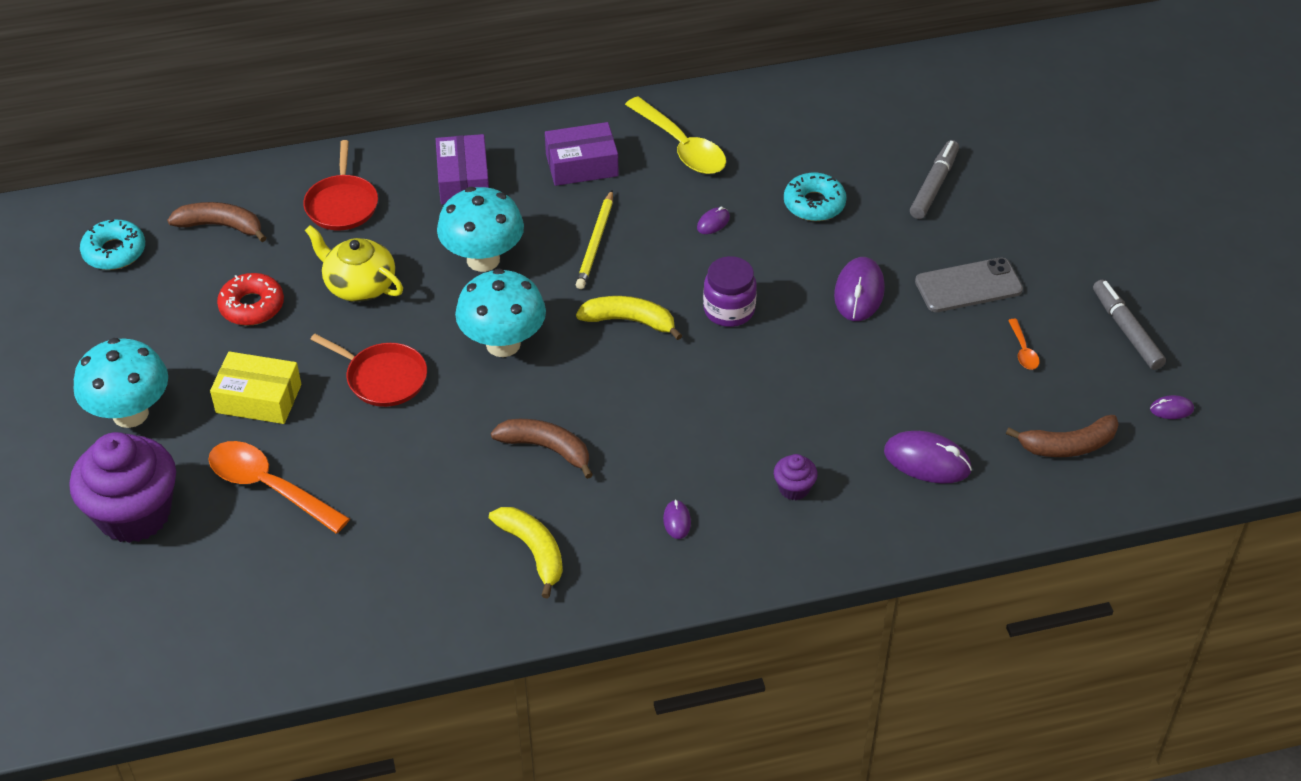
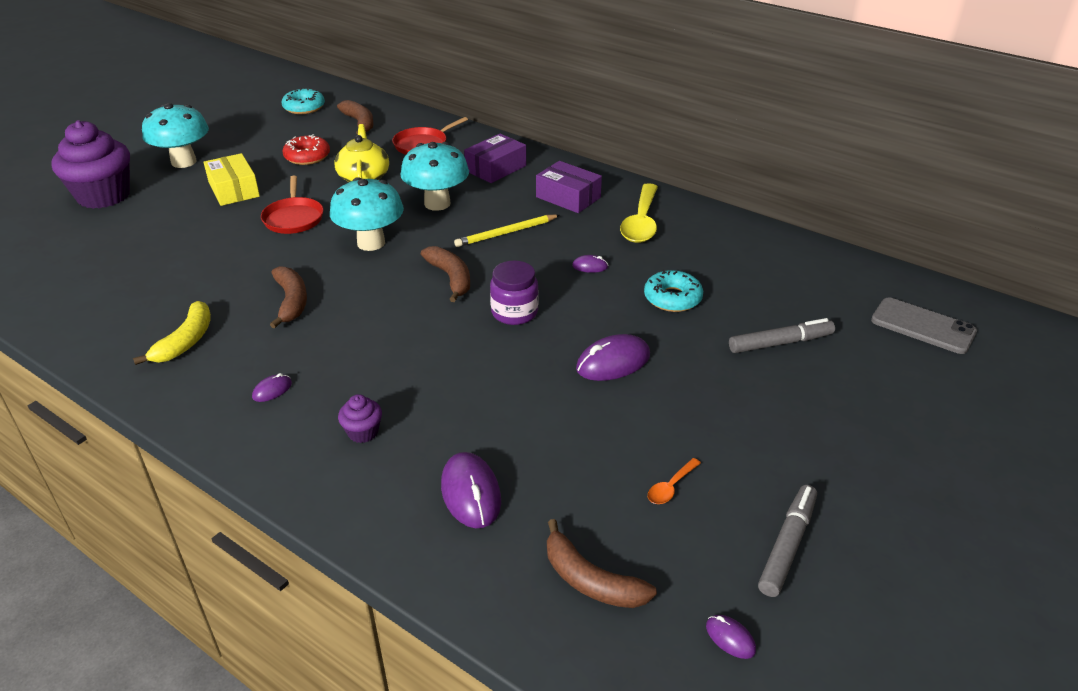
camera: 50 degrees right, 10 degrees down
orange spoon [208,441,350,534] -> none
yellow banana [576,296,682,340] -> brown banana [421,246,470,302]
grey phone [915,258,1023,312] -> grey phone moved to [871,297,977,354]

